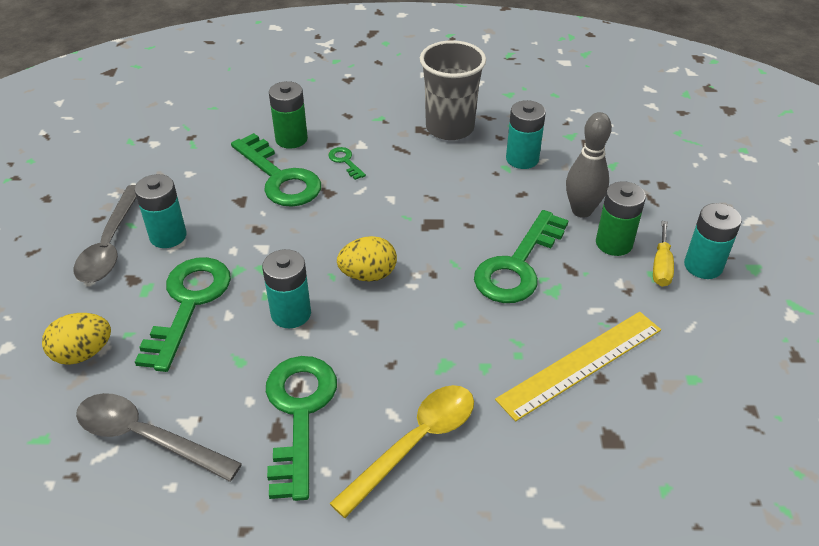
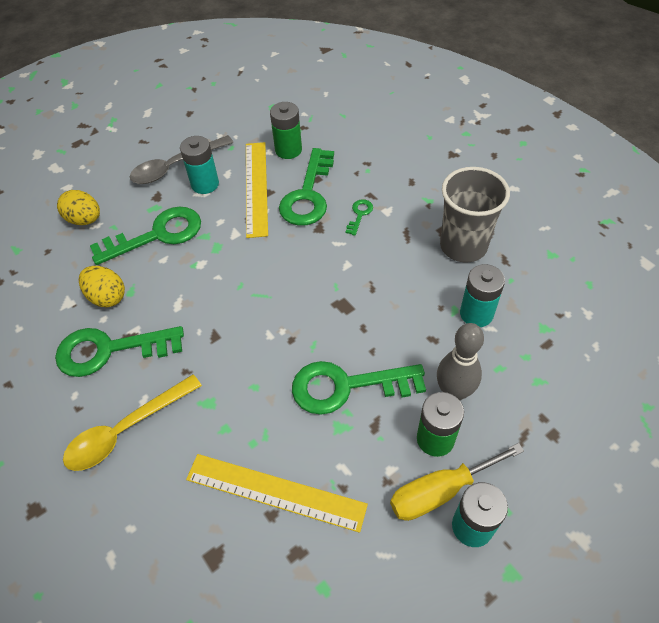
camera: 55 degrees right, 10 degrees up
grey spoon [76,393,242,482] -> none
turquoise battery [262,249,311,329] -> none
green key [266,356,337,501] -> green key turned 150 degrees counterclockwise [55,326,184,377]
green battery [269,81,308,149] -> green battery moved to [270,102,302,159]
yellow spoon [329,385,474,518] -> yellow spoon turned 135 degrees clockwise [63,374,202,471]
yellow egg [337,236,397,281] -> yellow egg moved to [79,266,125,307]
yellow screwdriver [653,221,674,287] -> yellow screwdriver [390,443,524,521], size x1.54
none -> yellow ruler [246,142,268,238]

